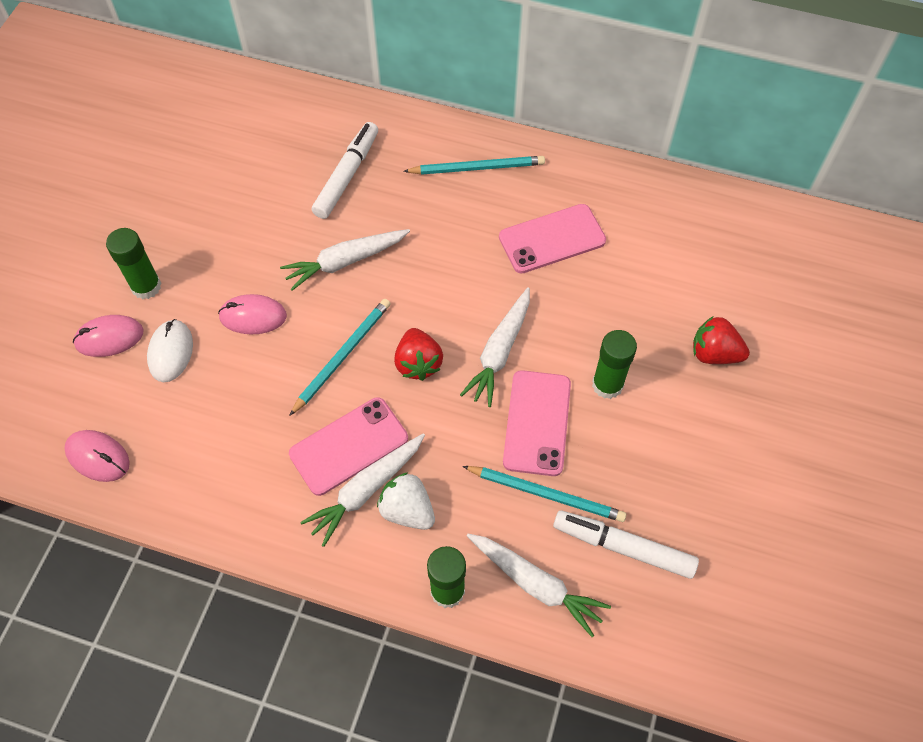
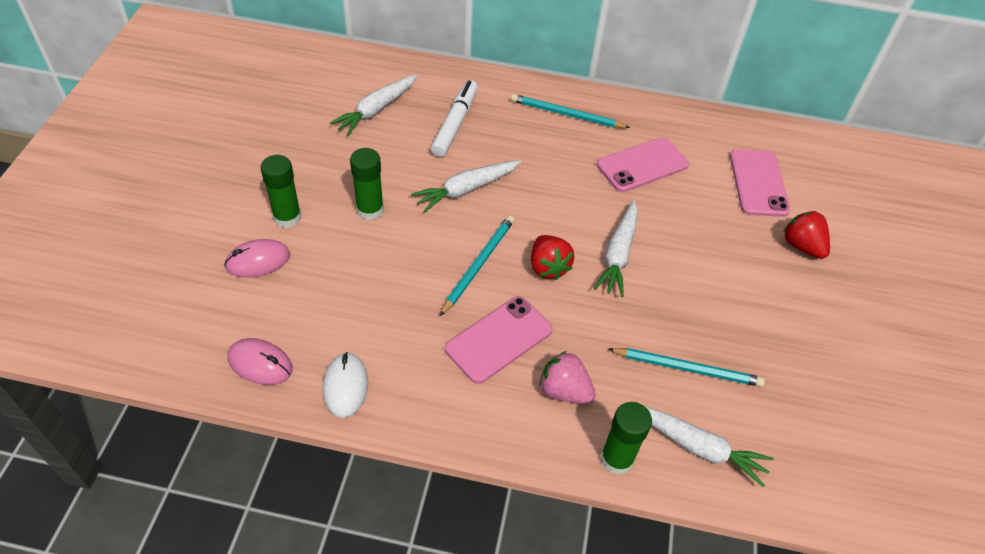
camera: 10 degrees left, 10 degrees down
white mouse [147,319,193,382] -> white mouse moved to [323,352,368,418]
pink mouse [218,294,287,334] -> none
white carrot [300,433,425,547] -> white carrot moved to [330,74,417,136]
white strawberry [377,473,435,530] -> pink strawberry [539,351,596,404]
turquoise pencil [403,156,545,175] -> turquoise pencil turned 150 degrees counterclockwise [511,94,630,128]
pink phone [503,370,571,476] -> pink phone moved to [730,149,790,217]
white marker [553,510,699,579] -> none
green glue stick [592,330,637,399] -> green glue stick moved to [350,148,384,220]
red strawberry [693,316,750,364] -> red strawberry turned 45 degrees clockwise [783,211,830,259]

